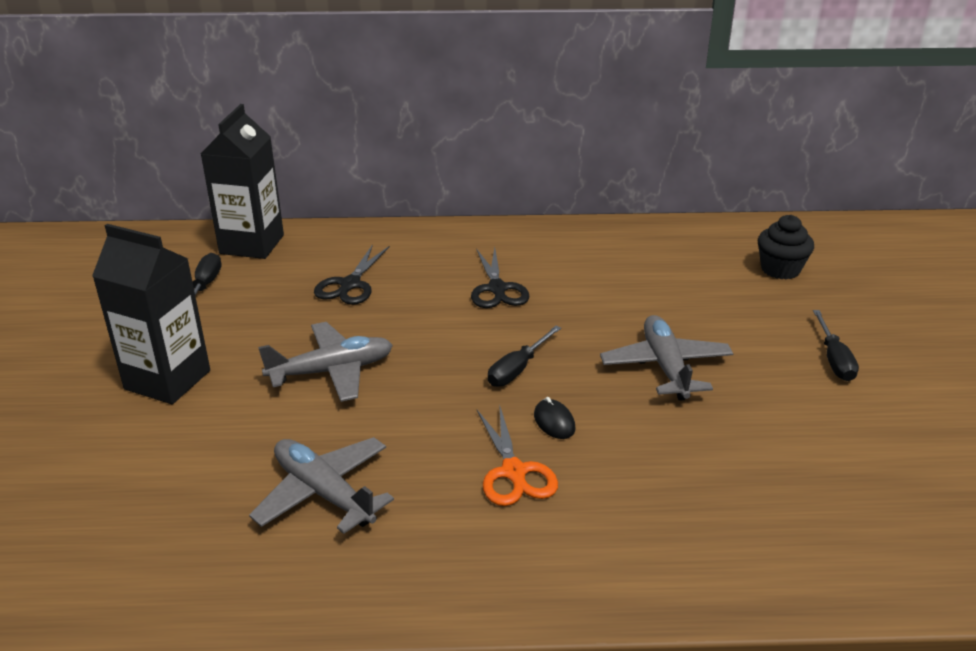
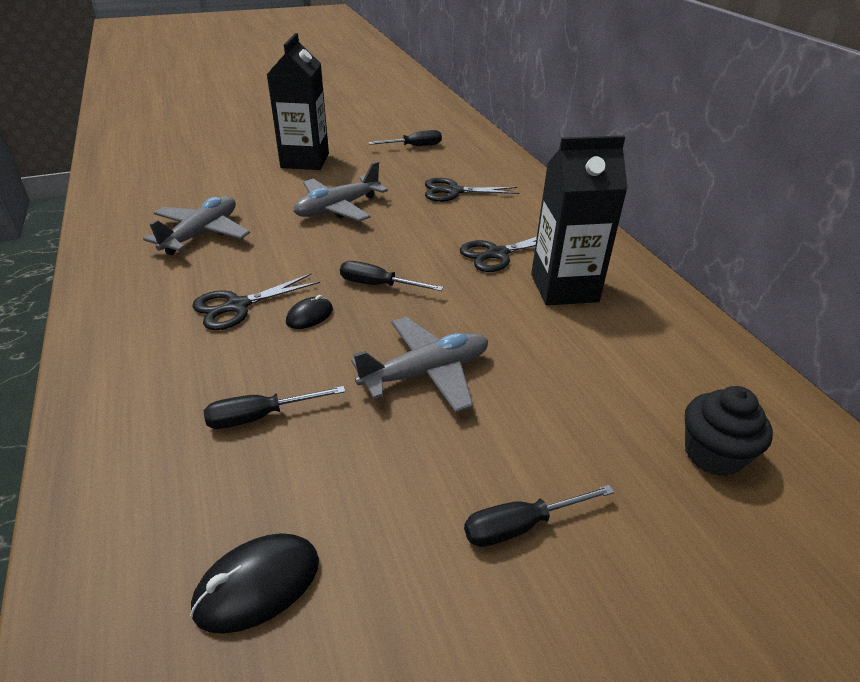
camera: 70 degrees right, 5 degrees up
black carton [201,104,284,259] -> black carton moved to [531,135,628,305]
grey plane [258,322,393,402] -> grey plane turned 90 degrees clockwise [293,161,388,222]
orange scissors [477,404,558,506] -> black scissors [192,274,320,330]
none -> black mouse [190,533,319,634]
none -> black screwdriver [204,386,345,429]

